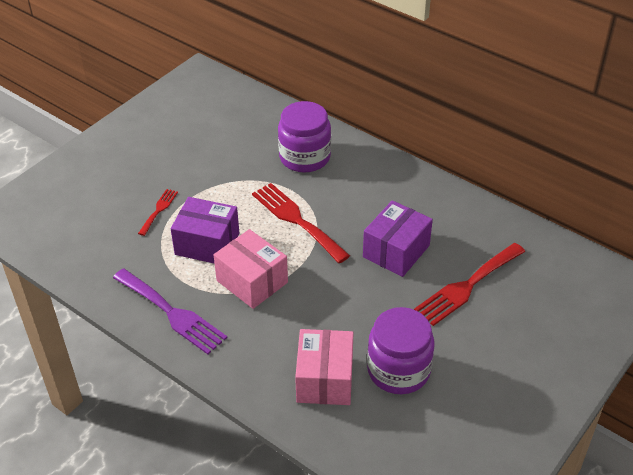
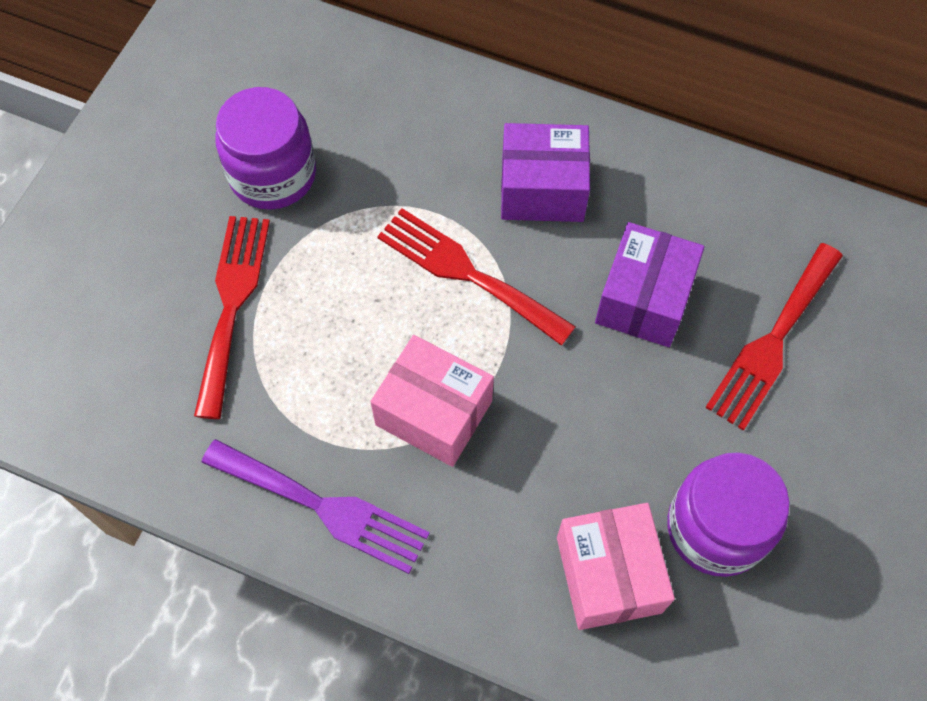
camera: 15 degrees left, 20 degrees up
red fork [138,189,178,236] -> red fork [194,216,270,419], size x1.92
purple box [171,197,239,264] -> purple box moved to [501,123,590,222]
purple jar [278,101,331,173] -> purple jar moved to [215,87,316,210]

